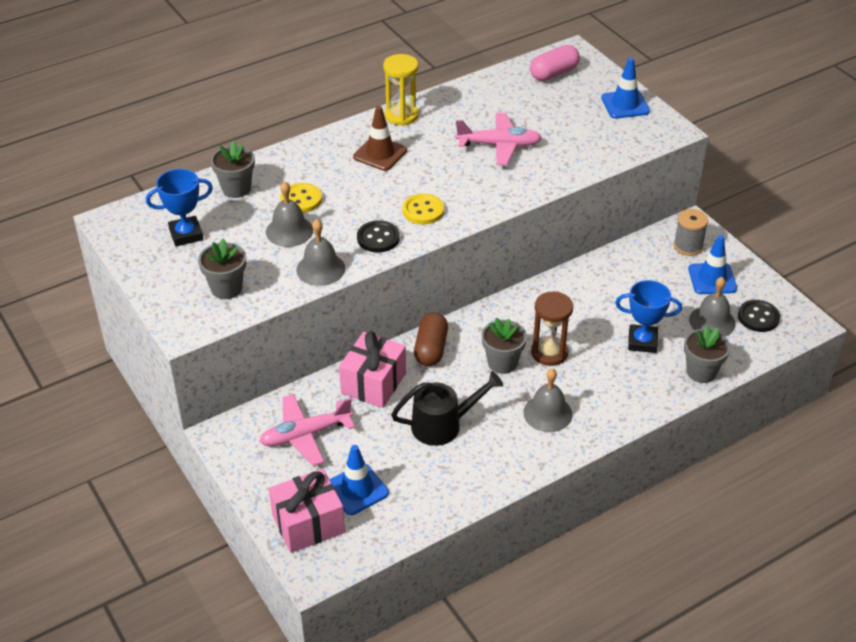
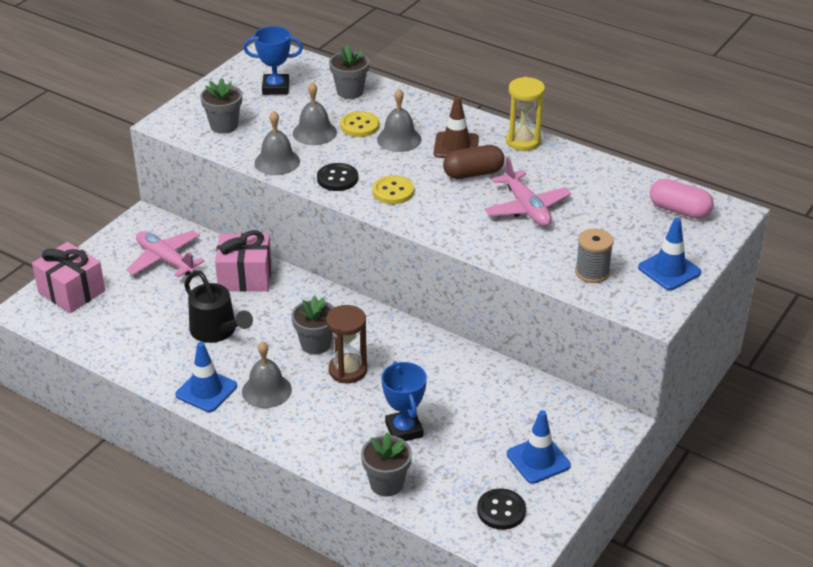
camera: 65 degrees right, 5 degrees down
blue trophy [146,169,213,246] -> blue trophy turned 45 degrees counterclockwise [243,26,303,95]
blue traffic cone [329,445,389,515] -> blue traffic cone moved to [175,342,237,412]
brown capsule [414,313,448,366] -> brown capsule moved to [443,145,505,179]
grey spool [673,209,708,256] -> grey spool moved to [575,229,614,283]
grey bell [689,277,735,336] -> grey bell moved to [377,89,421,152]

